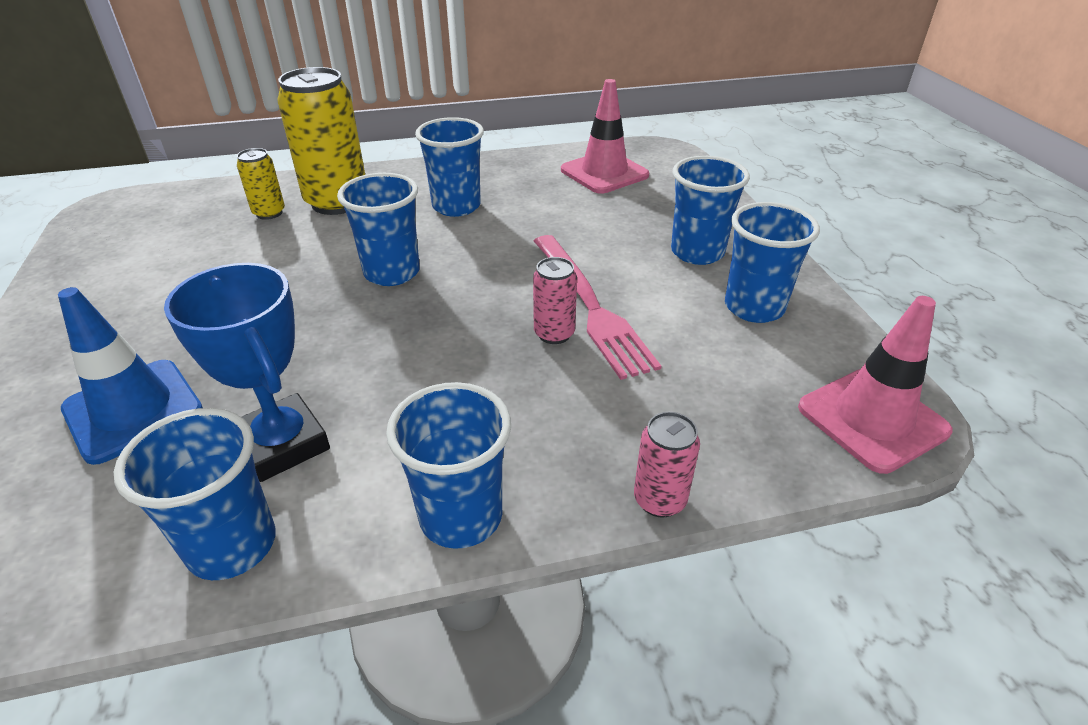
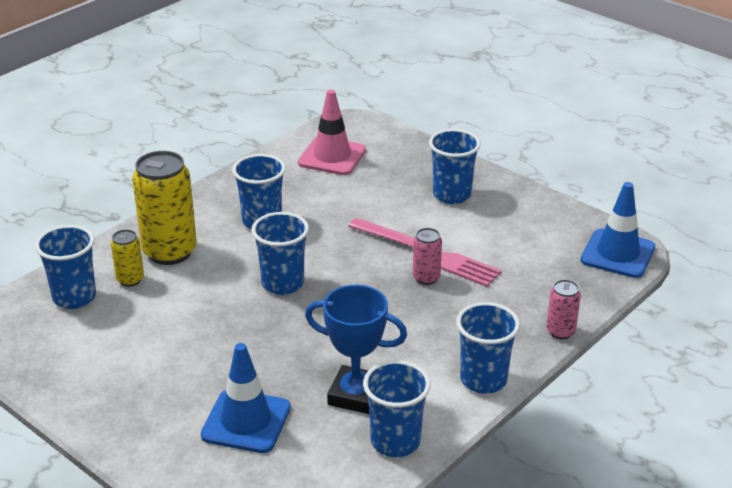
camera: 35 degrees left, 5 degrees down
blue cup [725,202,820,323] -> blue cup moved to [35,225,96,309]
pink traffic cone [798,296,953,474] -> blue traffic cone [581,182,655,278]

